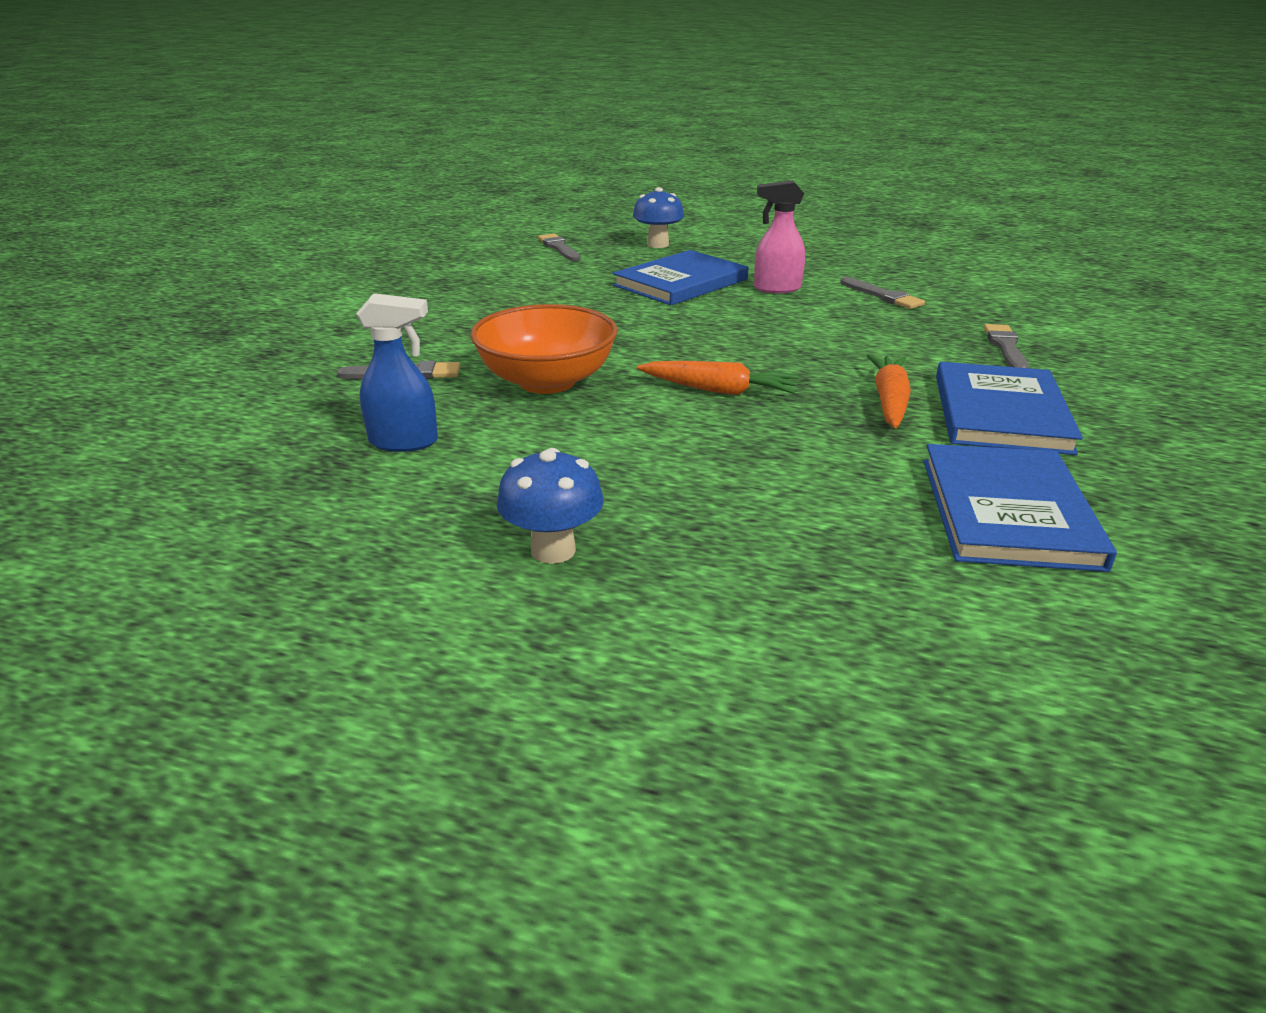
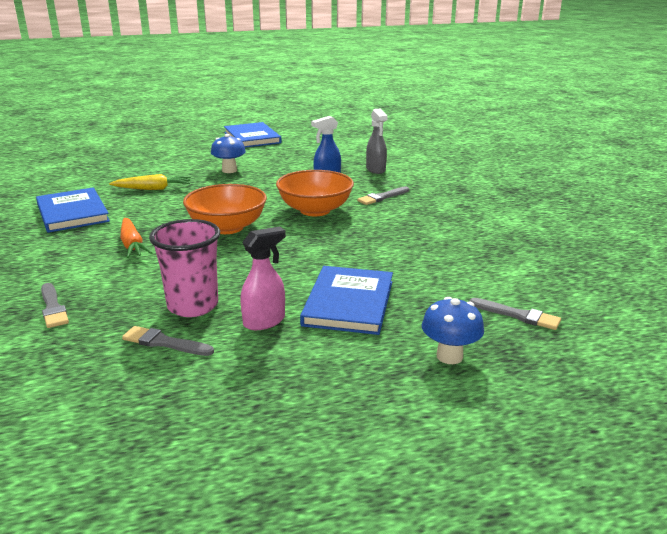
camera: 145 degrees right, 5 degrees down
orange carrot [637,361,799,395] -> orange bowl [183,184,267,234]
blue book [936,362,1083,455] -> blue book moved to [224,122,282,148]
none -> yellow carrot [109,174,191,190]
none -> pink cup [149,219,220,317]
none -> grey spray bottle [366,109,388,174]

